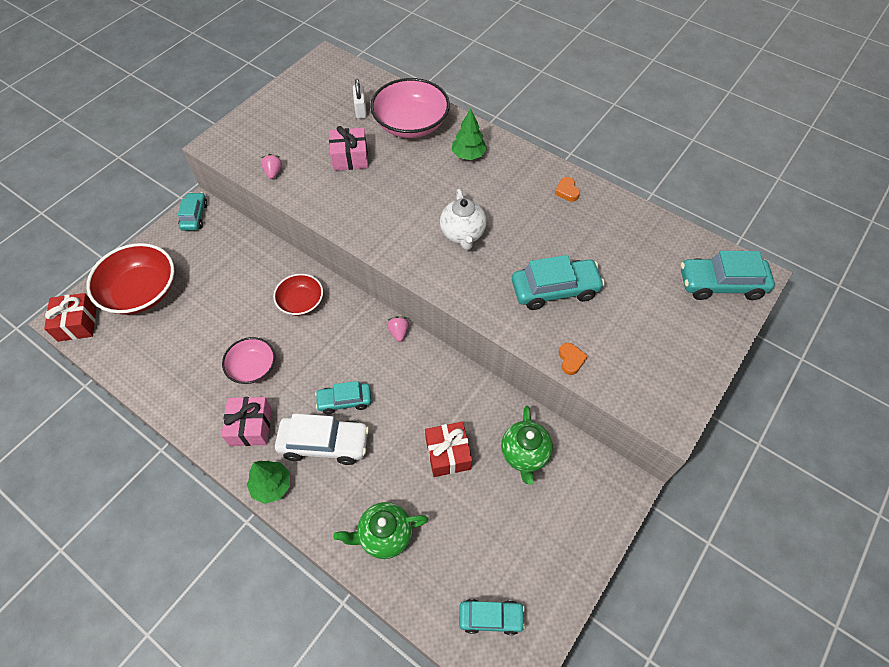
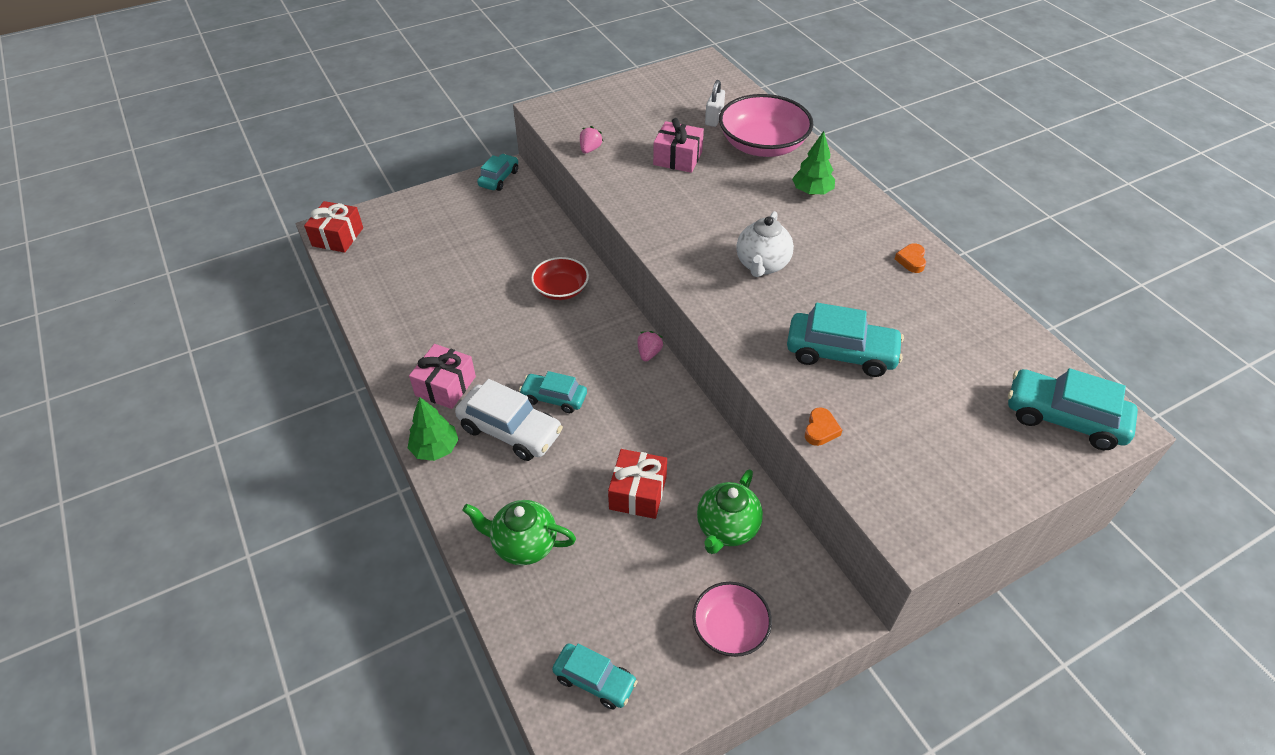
camera: 25 degrees right, 10 degrees down
red bowl [86,243,174,315] -> none
pink bowl [222,337,275,384] -> pink bowl moved to [692,582,772,657]

